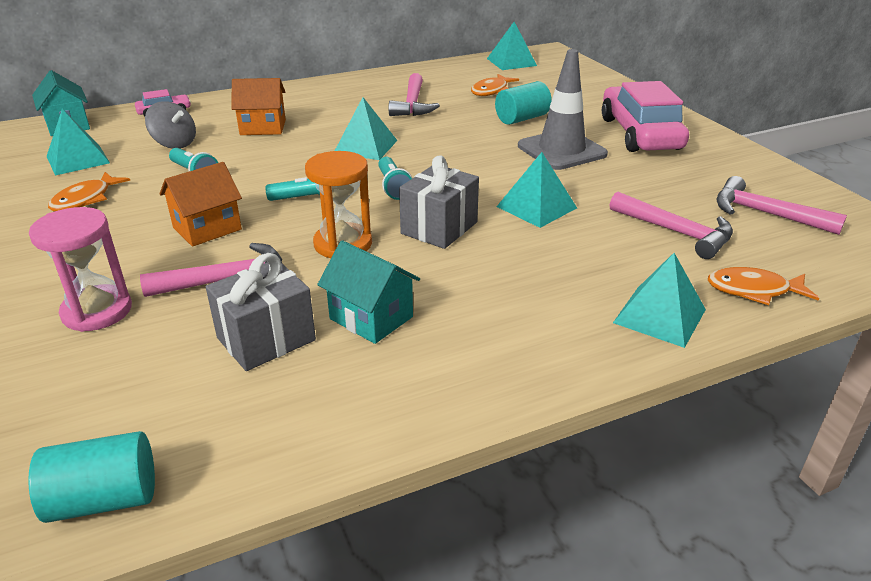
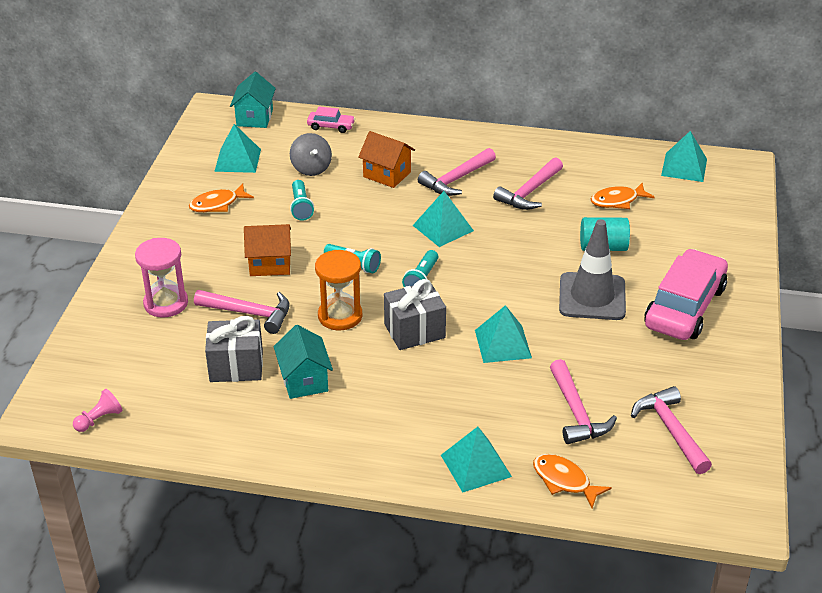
camera: 35 degrees right, 5 degrees up
turquoise cylinder [28,431,155,523] -> pink pawn [73,389,122,432]
none -> pink hammer [418,148,496,196]

